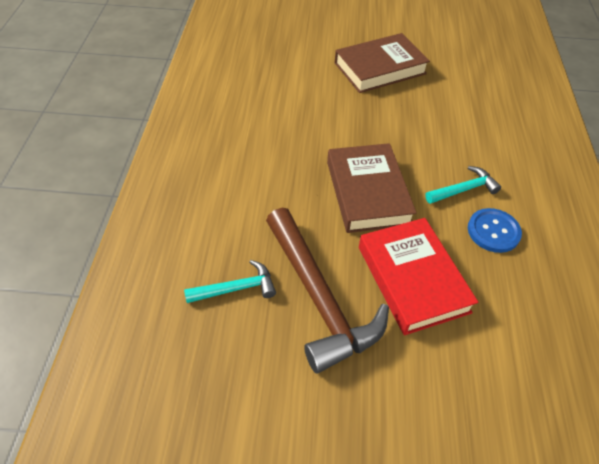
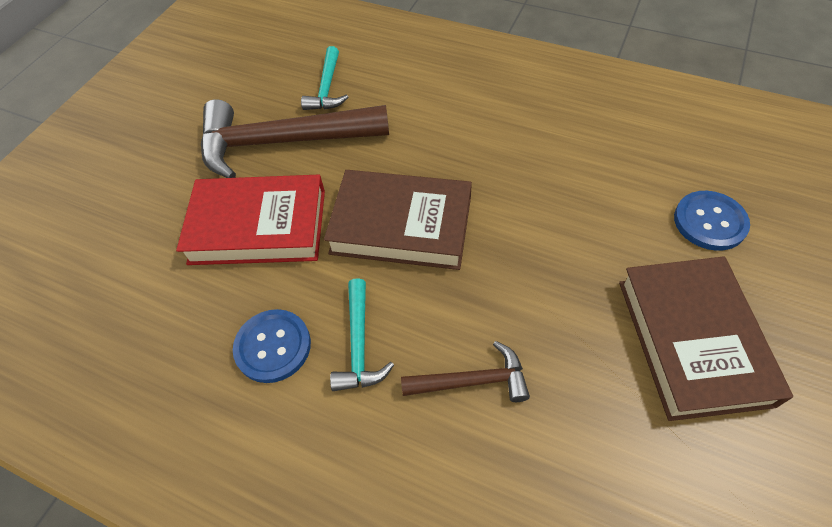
camera: 115 degrees right, 5 degrees up
none -> brown hammer [401,341,530,402]
none -> blue button [674,191,750,251]

